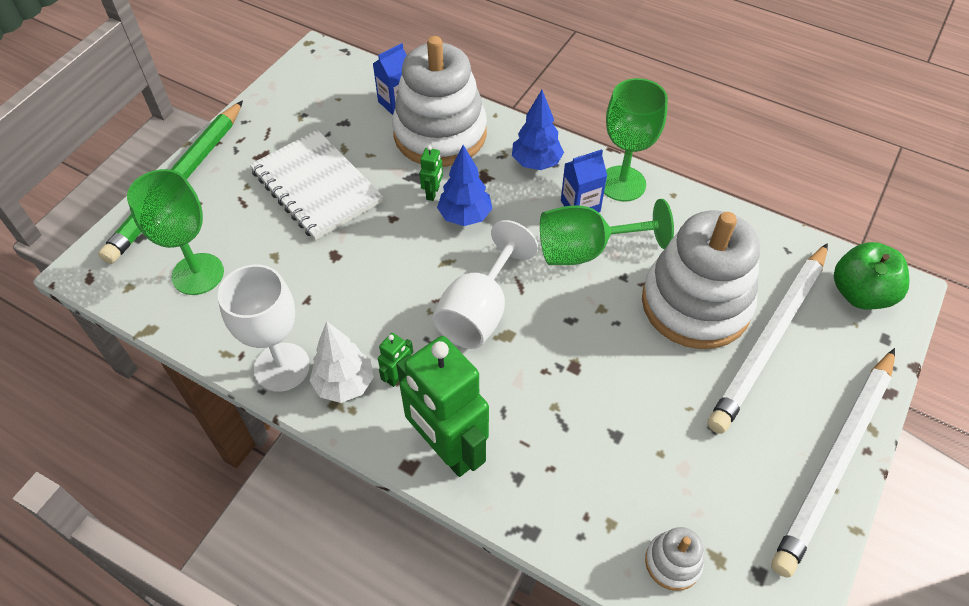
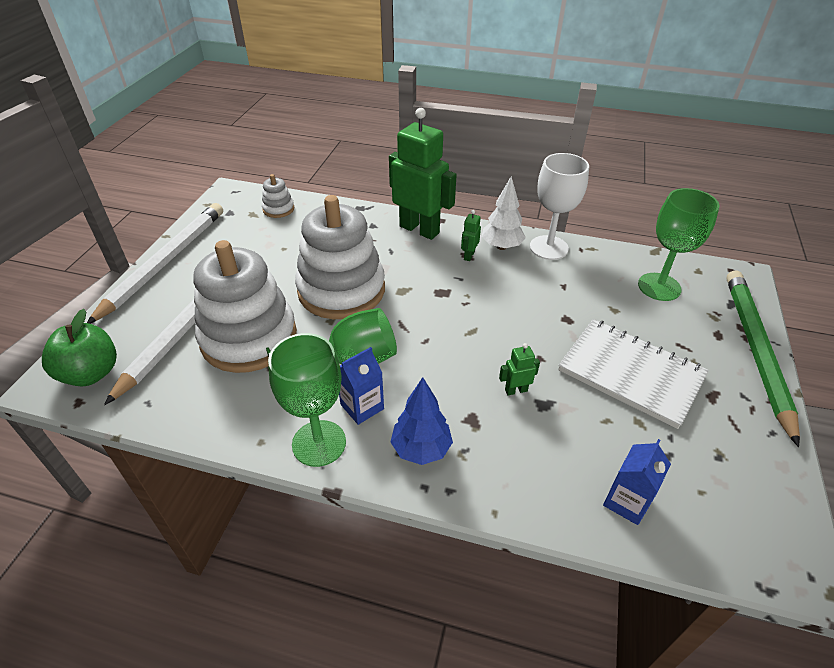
camera: 165 degrees right, 10 degrees down
white stacking toy [392,36,487,167] -> white stacking toy moved to [295,195,385,319]
green robot [420,145,443,201] -> green robot turned 75 degrees clockwise [499,343,540,396]
white goblet [432,220,538,349] -> none
blue tree [437,145,492,226] -> none

